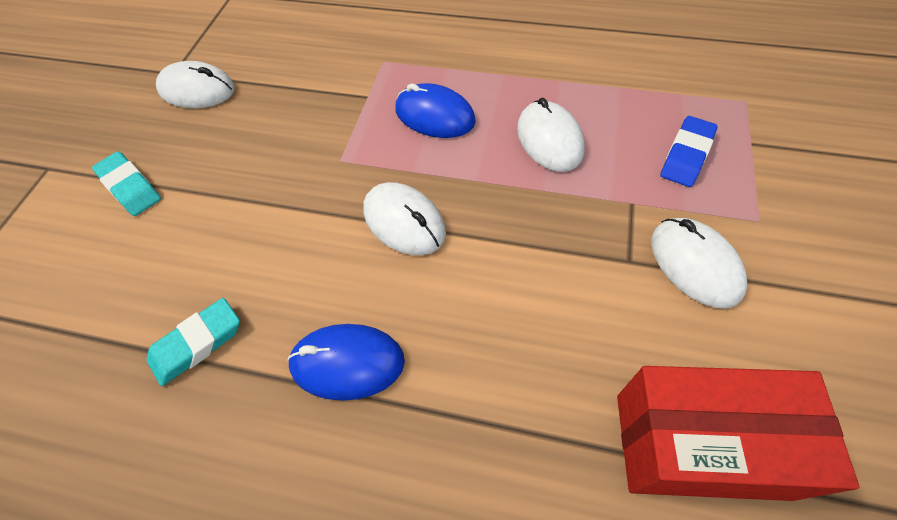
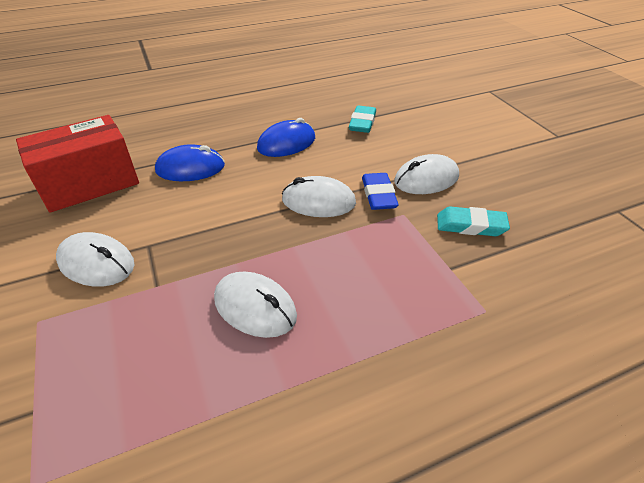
camera: 140 degrees right, 15 degrees down
turquoise eraser [92,151,161,216] -> turquoise eraser moved to [437,206,510,236]
white mouse [156,61,235,108] -> white mouse moved to [394,154,459,194]
blue mouse [395,83,476,138] -> blue mouse moved to [155,144,225,181]
blue eraser [660,116,717,187] -> blue eraser moved to [362,173,399,210]

